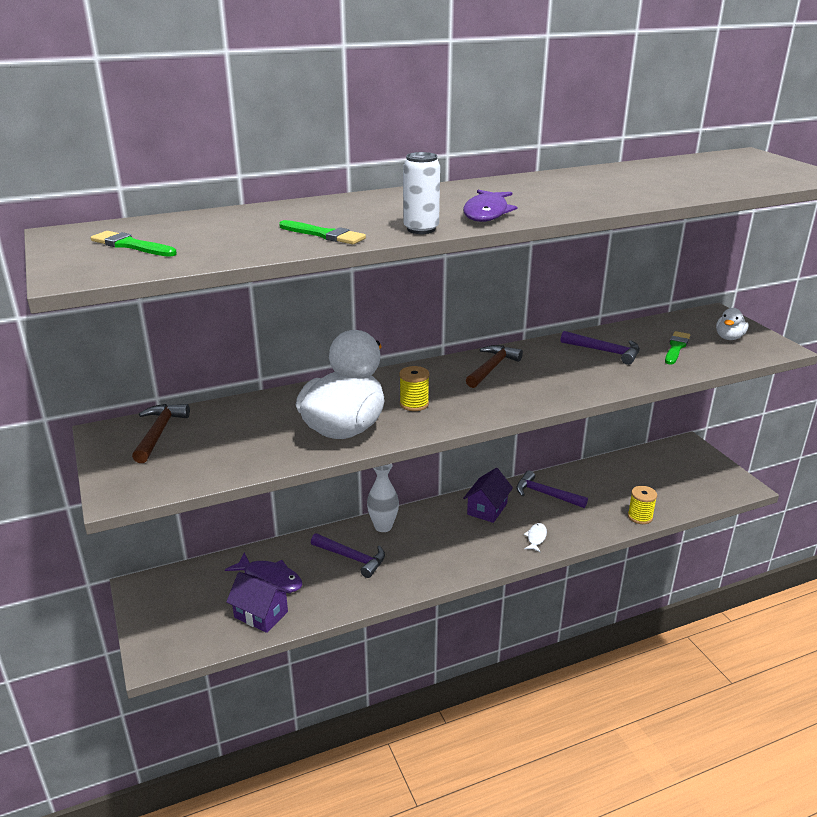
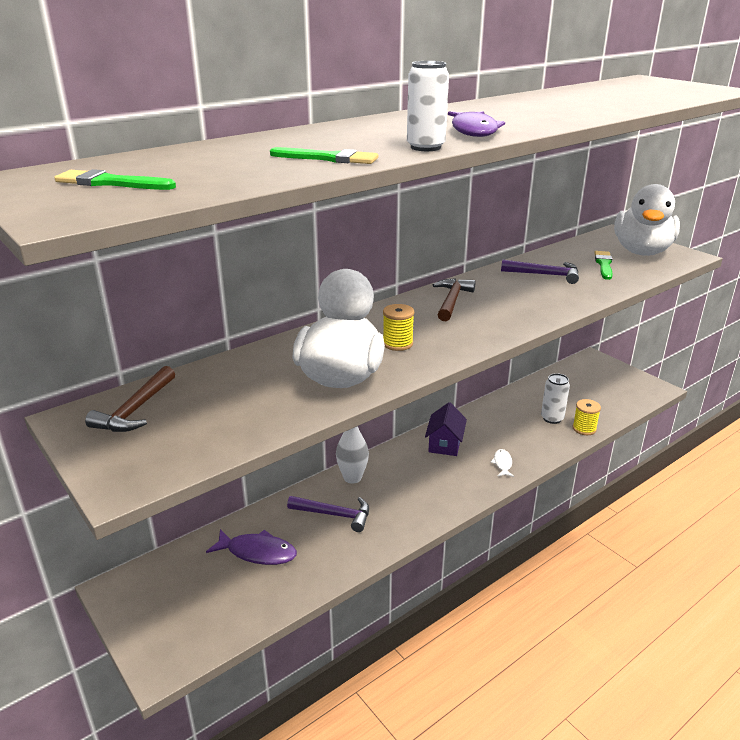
camera: 15 degrees left, 0 degrees up
brown hammer [132,404,190,463] -> brown hammer turned 150 degrees counterclockwise [85,366,175,432]
purple house [226,572,291,633] -> none
purple hammer [516,471,588,508] -> none
white duck [716,308,748,340] -> white duck [614,184,680,256], size x2.23
none -> white can [541,373,570,424]

